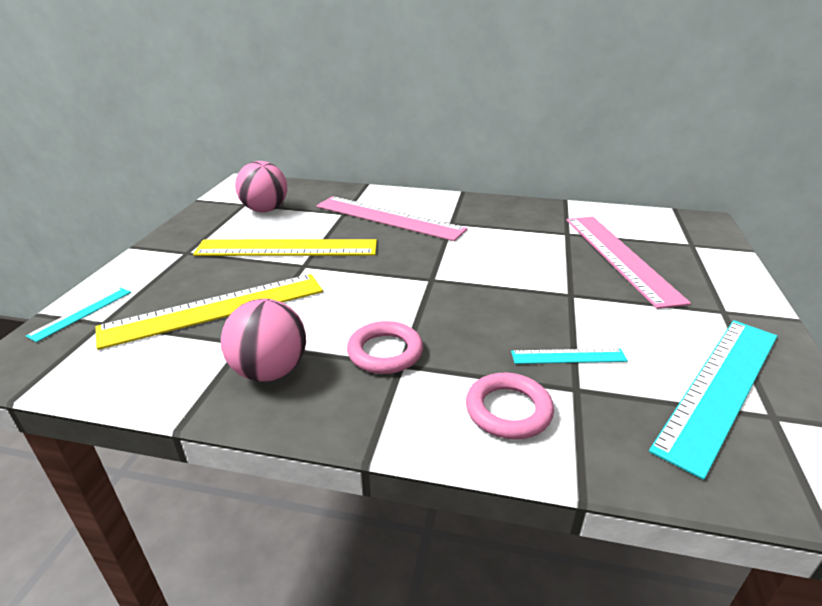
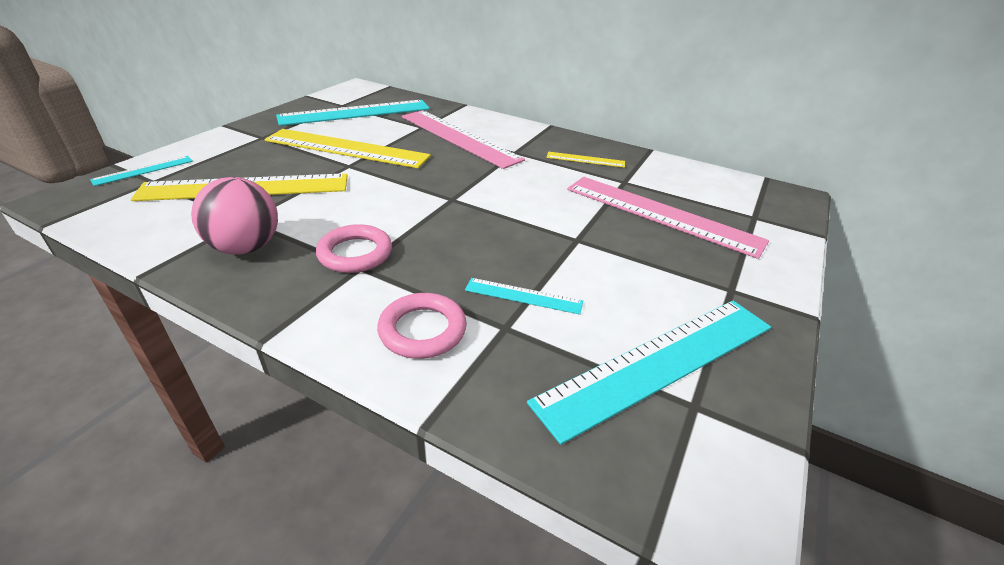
camera: 15 degrees right, 5 degrees up
pink ball [235,161,287,212] -> turquoise ruler [276,100,430,126]
pink ruler [566,217,691,309] -> pink ruler turned 60 degrees counterclockwise [567,177,769,259]
none -> yellow ruler [546,152,625,168]

